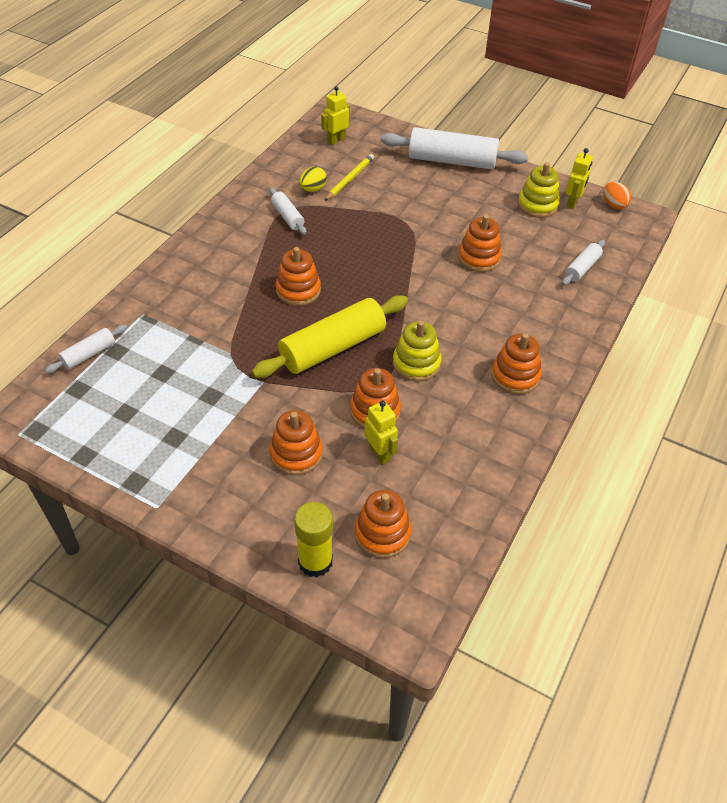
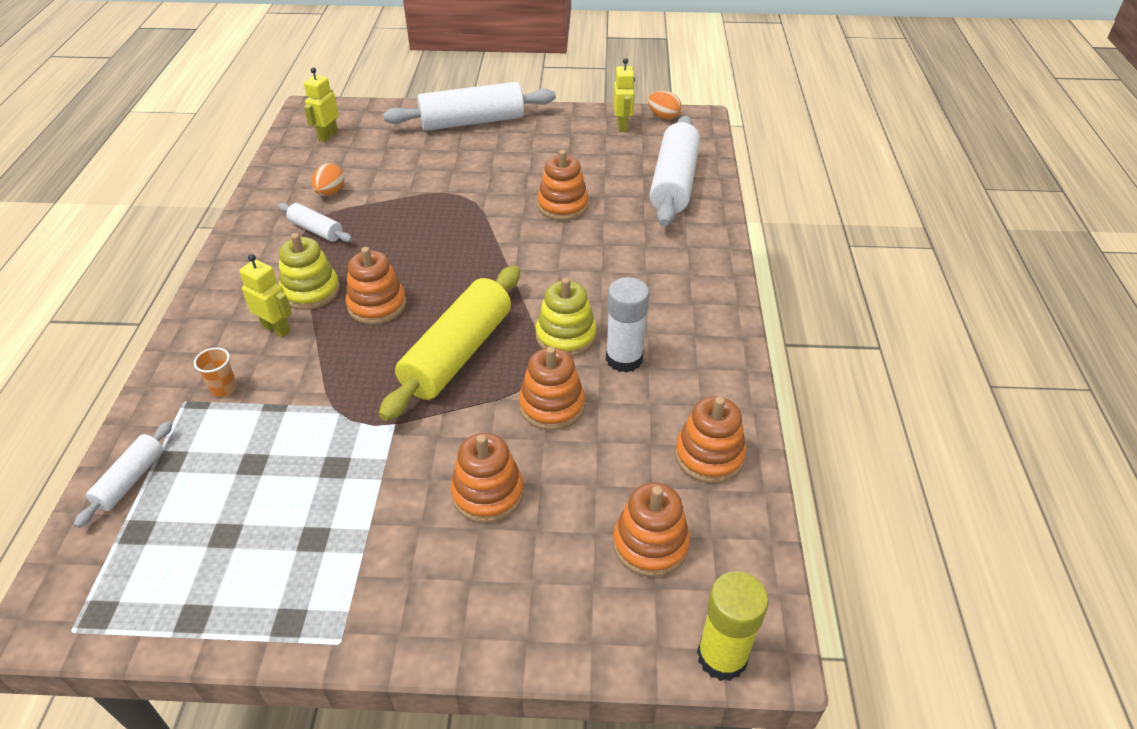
camera: 25 degrees left, 5 degrees down
yellow glue stick [294,502,333,577] -> yellow glue stick moved to [697,571,769,681]
yellow egg [299,166,327,192] -> orange egg [311,164,344,196]
yellow pencil [324,154,374,201] -> none
yellow robot [364,401,398,464] -> yellow robot moved to [239,254,292,337]
orange stacking toy [491,333,542,394] -> orange stacking toy moved to [675,396,746,483]
yellow stacking toy [518,162,560,218] -> yellow stacking toy moved to [279,233,340,310]
white rolling pin [562,240,605,285] -> white rolling pin [649,116,700,226], size x2.01
none -> orange cup [194,348,237,397]
none -> white glue stick [606,277,650,373]

